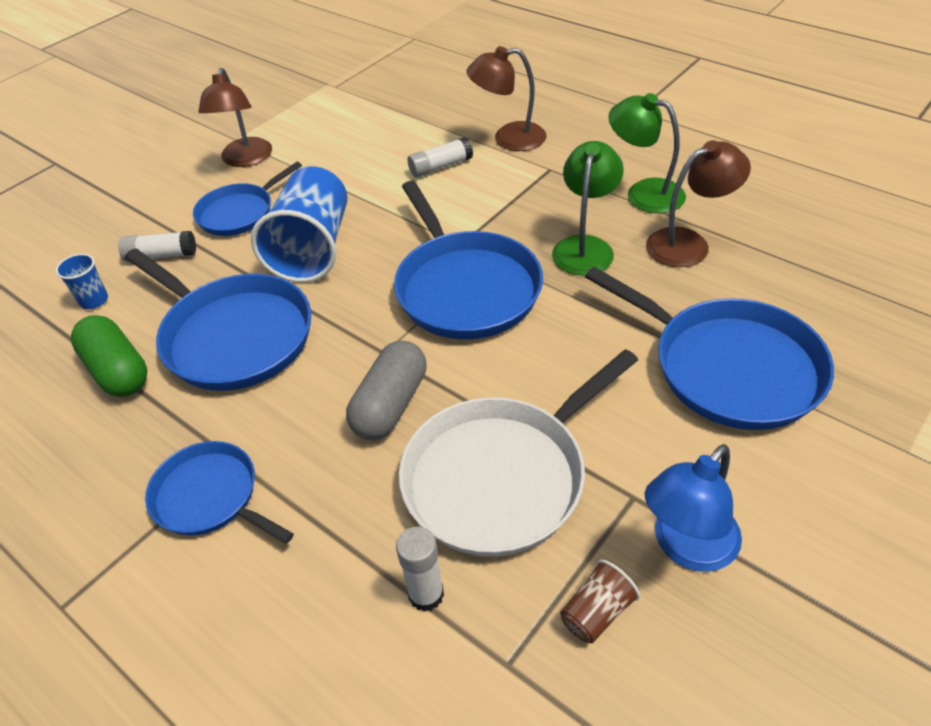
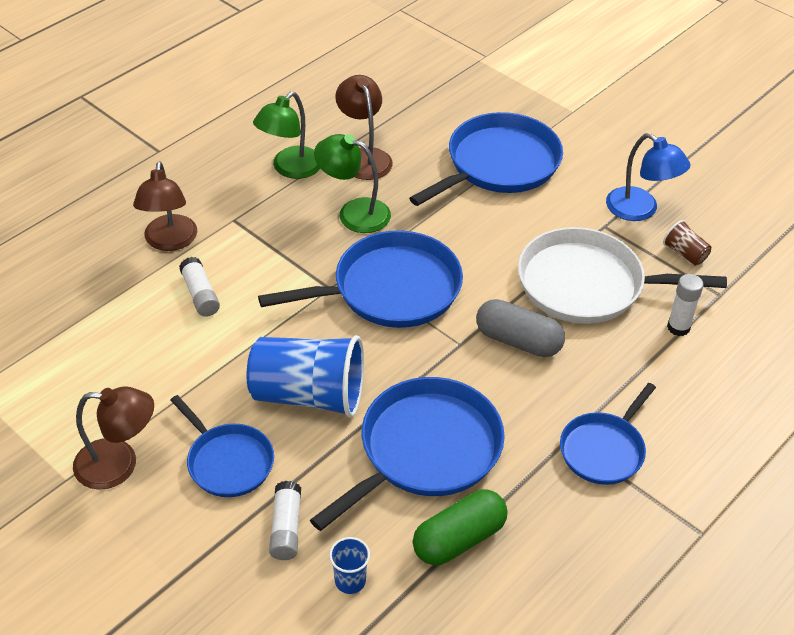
camera: 90 degrees left, 0 degrees up
white pan [399,349,638,557] -> white pan turned 135 degrees clockwise [518,227,727,324]

